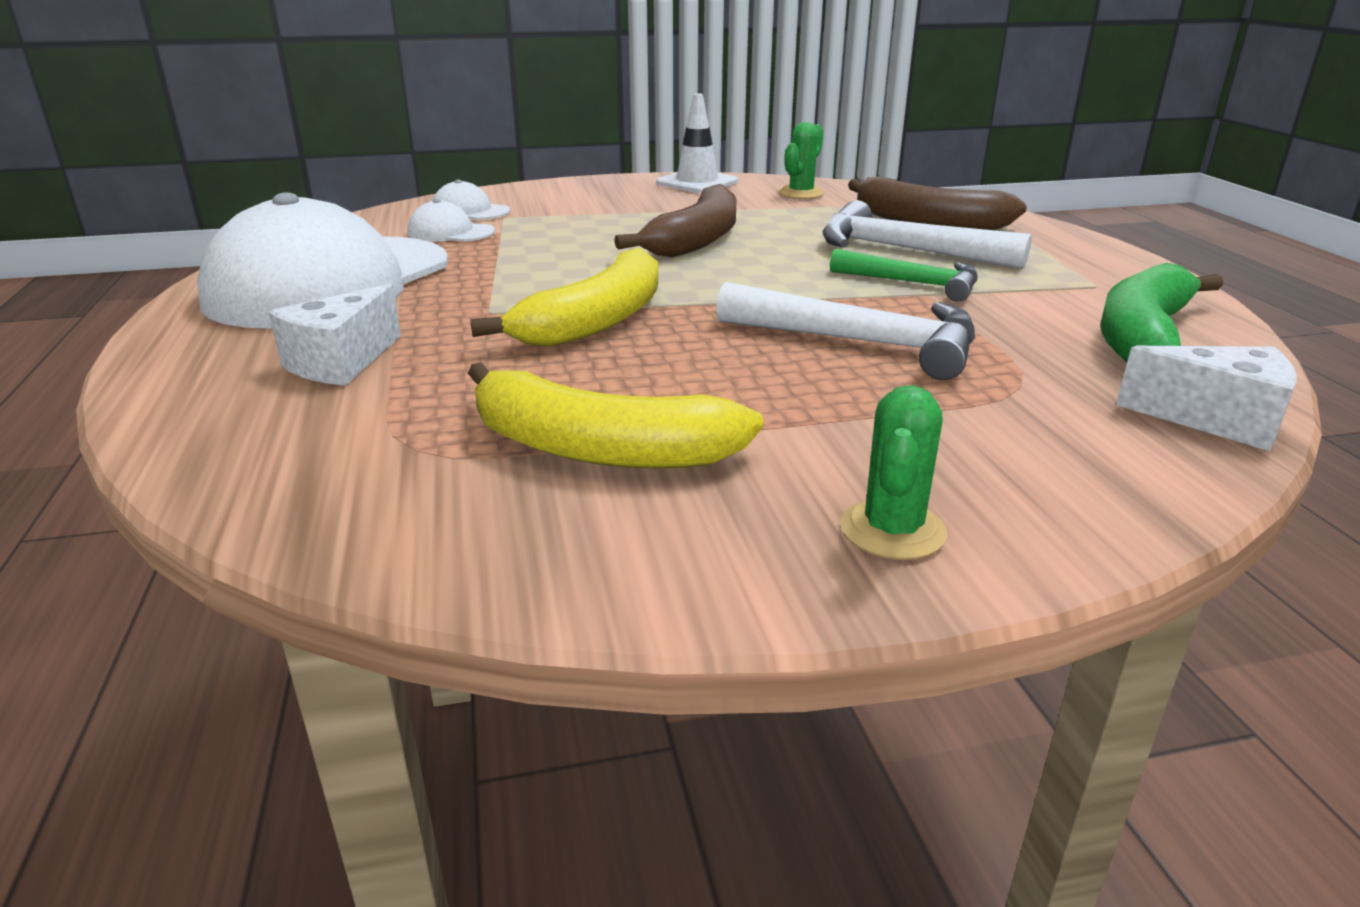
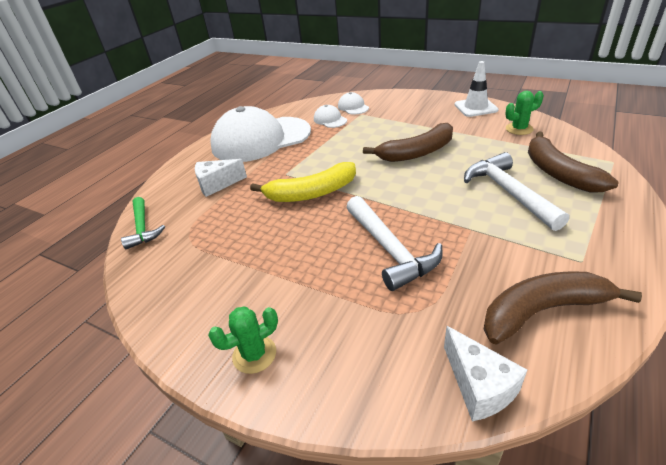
camera: 45 degrees right, 10 degrees up
yellow banana [468,362,764,469] -> none
green hammer [830,249,978,302] -> green hammer moved to [121,197,165,249]
green banana [1100,263,1224,362] -> brown banana [483,271,642,345]

